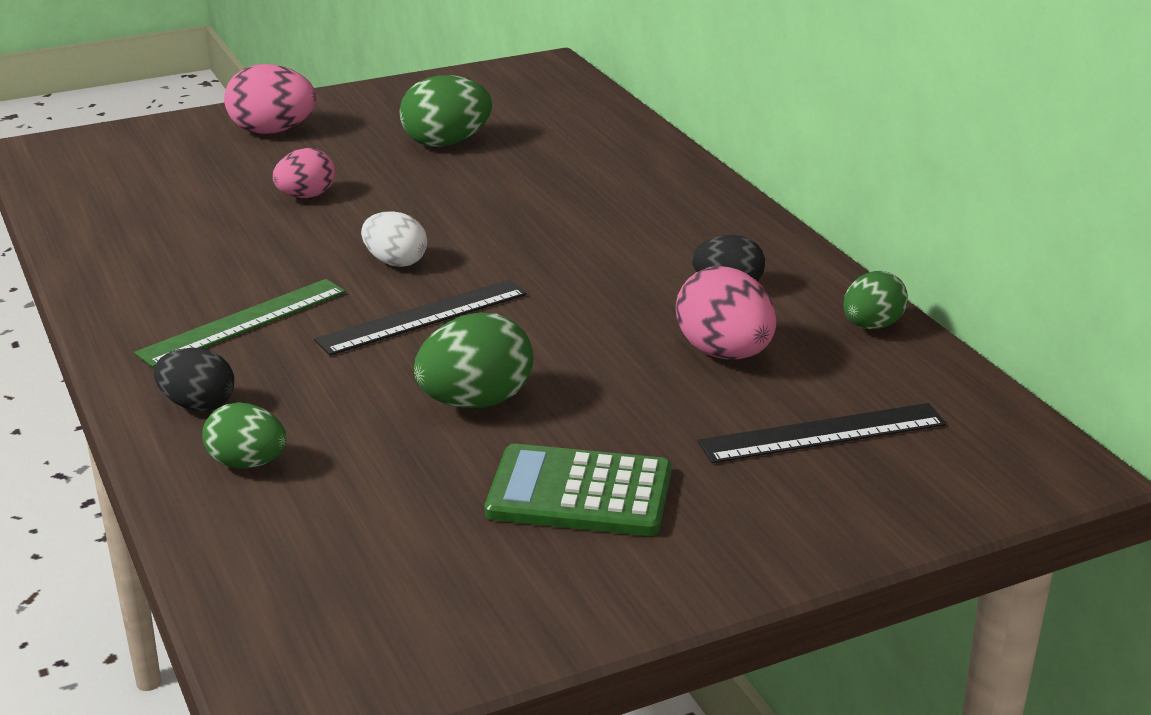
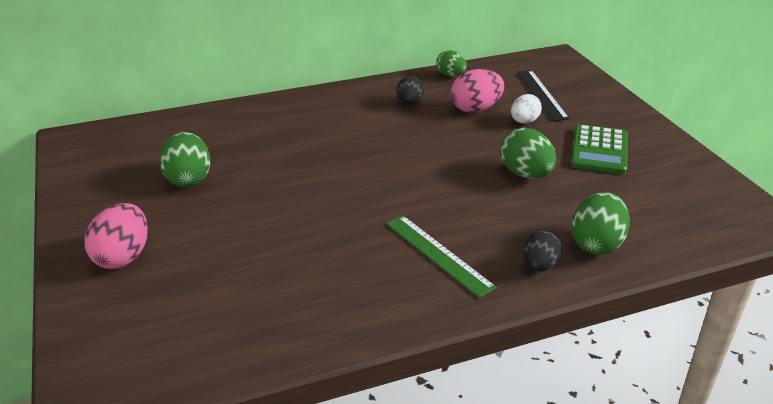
camera: 85 degrees left, 5 degrees up
green egg [202,402,286,469] -> green egg [571,192,630,255], size x1.52
pink egg [273,148,335,198] -> none
black ruler [314,280,527,356] -> none
white egg [361,211,427,267] -> white egg moved to [511,94,542,124]

